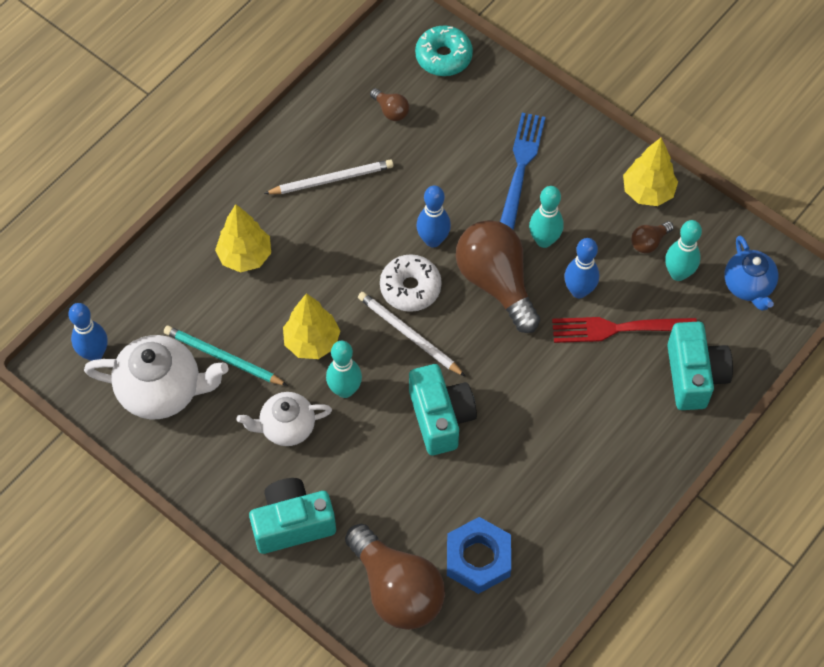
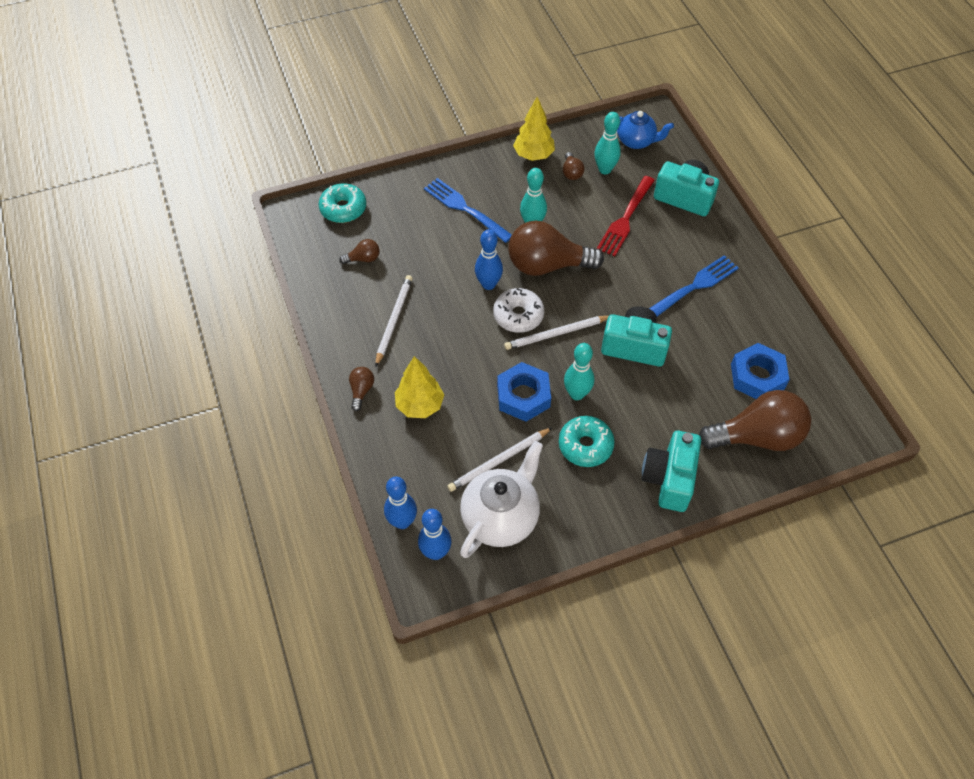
camera: 60 degrees left, 5 degrees down
turquoise pencil [164,326,288,386] -> white pencil [448,428,552,492]
white teapot [237,392,332,446] -> turquoise donut [559,416,615,467]
yellow tree [283,293,340,359] -> blue nut [497,362,551,422]
blue bowling pin [564,238,599,298] -> blue bowling pin moved to [384,477,417,529]
none -> brown light bulb [349,367,374,411]
none -> blue fork [649,255,738,316]

